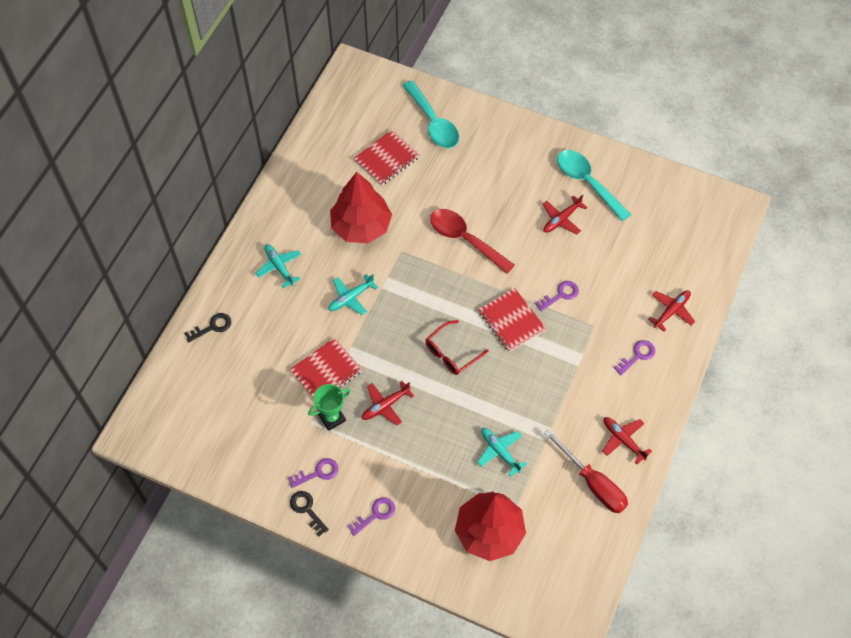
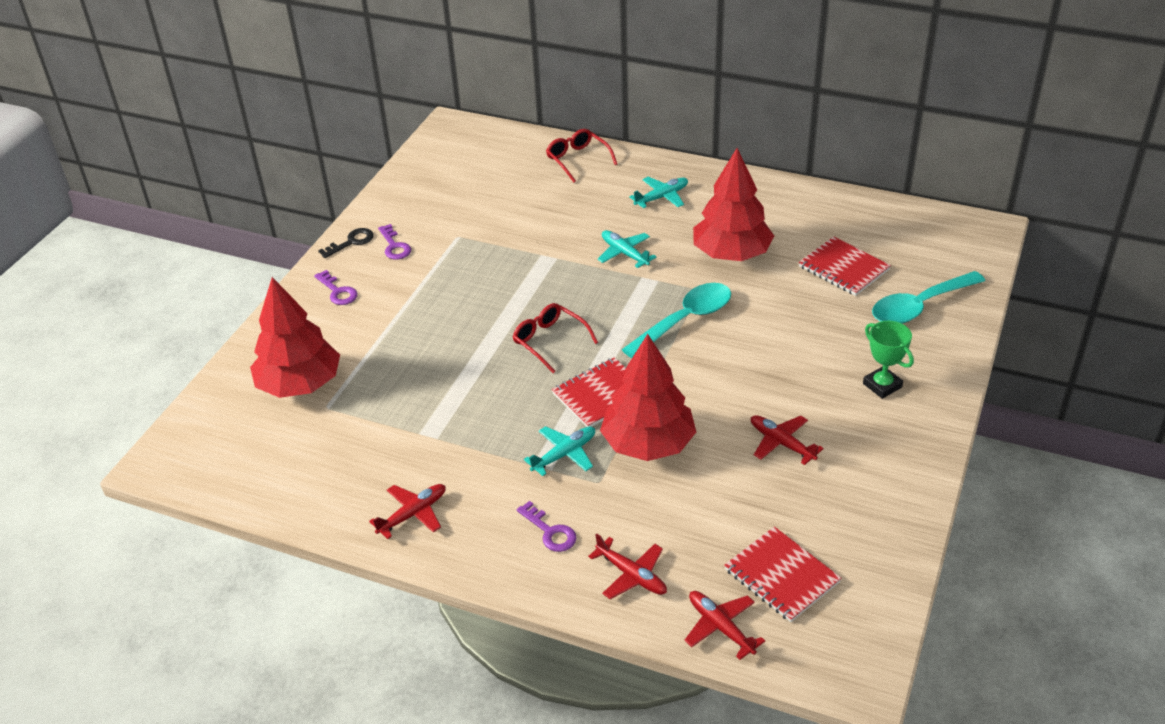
camera: 90 degrees right, 20 degrees down
black key [184,313,231,342] -> red glasses [546,129,617,182]
red notebook [290,338,362,399] -> red notebook moved to [725,527,841,622]
green trophy [308,384,351,431] -> green trophy moved to [863,321,914,399]
red plane [362,381,414,426] -> red plane moved to [684,591,765,660]
red spoon [430,209,515,274] -> none
turquoise plane [477,428,527,477] -> turquoise plane moved to [524,426,595,476]
purple key [535,281,579,311] -> red tree [600,334,696,461]
red screwdriver [544,429,628,513] -> none
turquoise spoon [557,150,631,221] -> turquoise spoon moved to [622,283,731,358]

